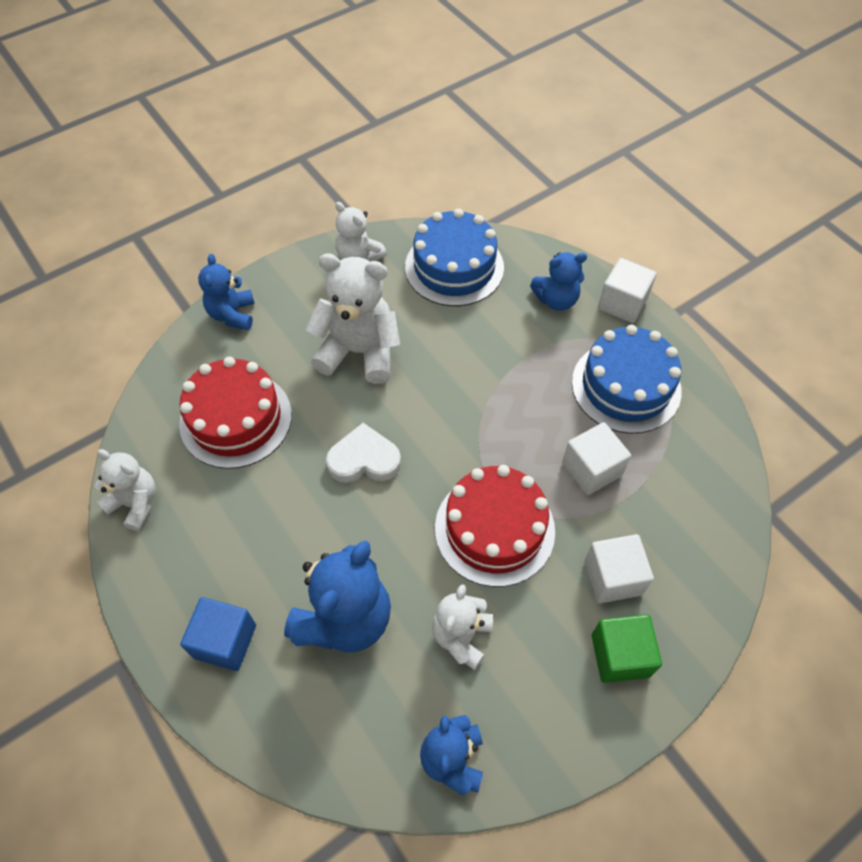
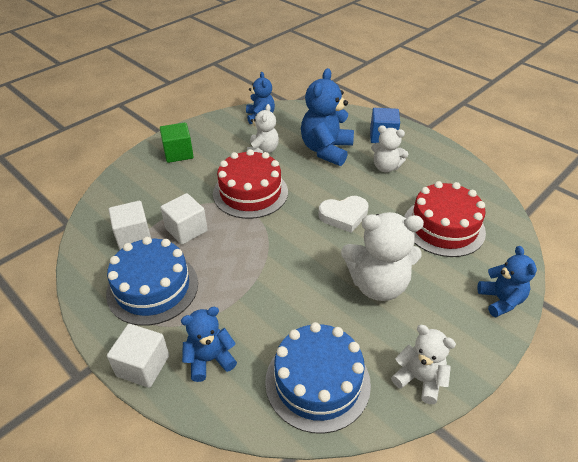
camera: 170 degrees right, 15 degrees down
white teddy bear [95,449,156,531] -> white teddy bear moved to [371,125,408,172]
white cube [585,534,654,603] -> white cube moved to [109,201,151,250]

